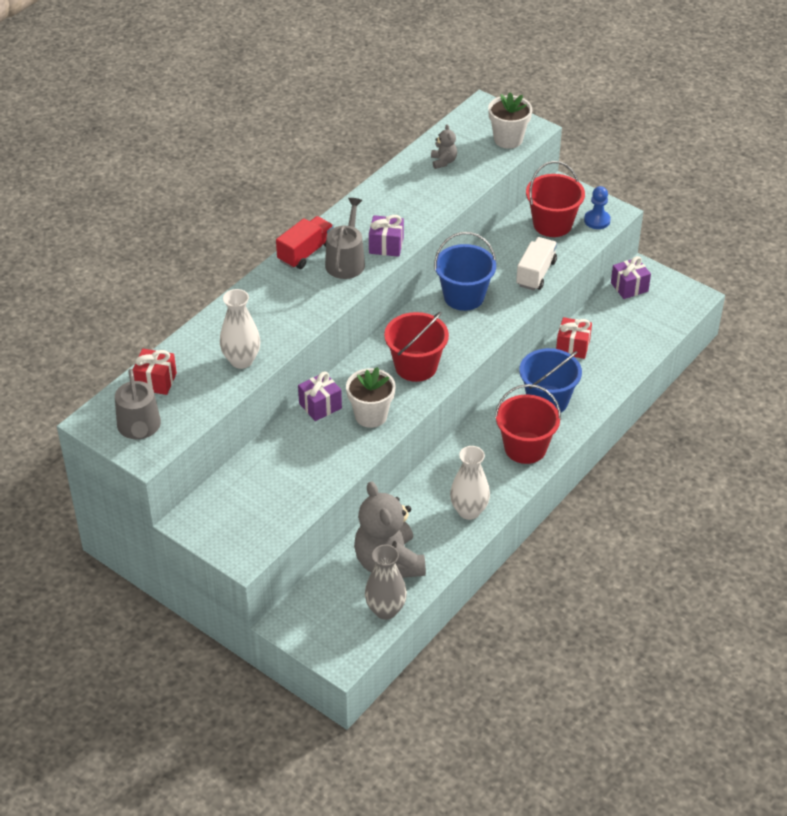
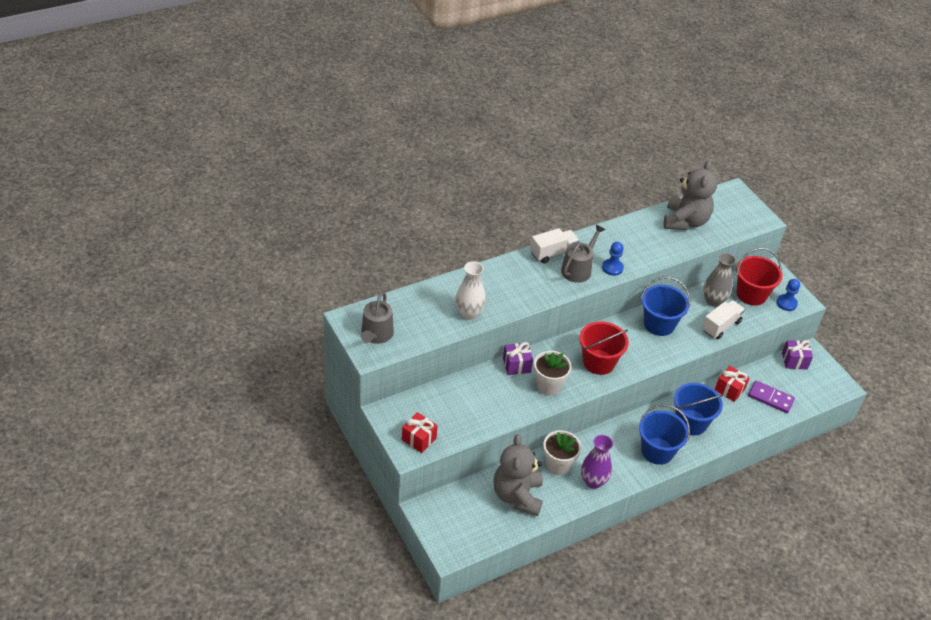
camera: 20 degrees right, 0 degrees up
red gift [132,349,177,395] -> red gift moved to [402,412,438,453]
red truck [276,216,334,269] -> white truck [530,228,579,263]
grey vase [365,545,407,620] -> grey vase moved to [703,253,736,307]
purple gift [369,215,404,257] -> blue pawn [602,242,624,276]
grey teddy bear [431,124,457,169] -> grey teddy bear [664,160,717,230], size x2.29
white vase [450,446,490,520] -> purple vase [581,435,613,489]
white flower pot [488,92,532,149] -> white flower pot moved to [543,430,581,475]
red bucket [495,384,561,464] -> blue bucket [639,404,690,465]
none -> purple domino [748,380,795,413]

